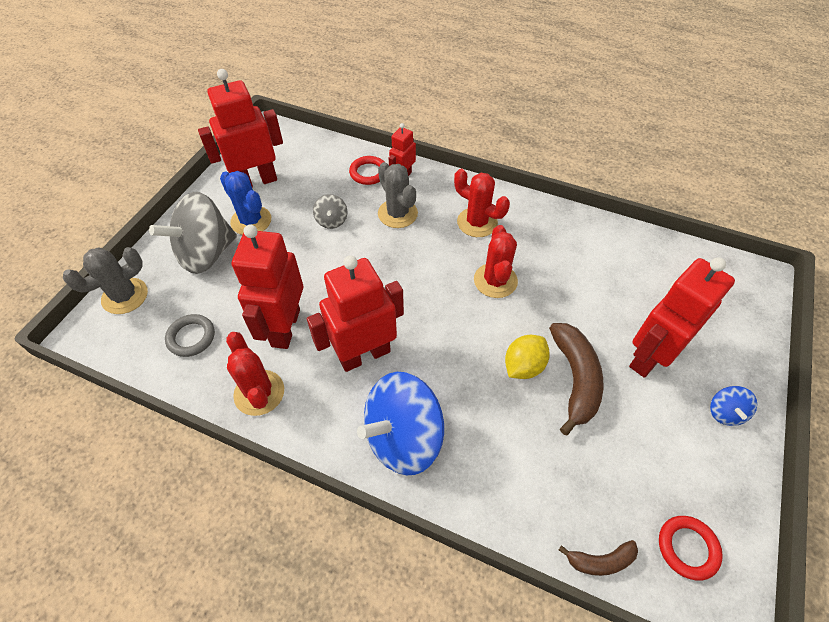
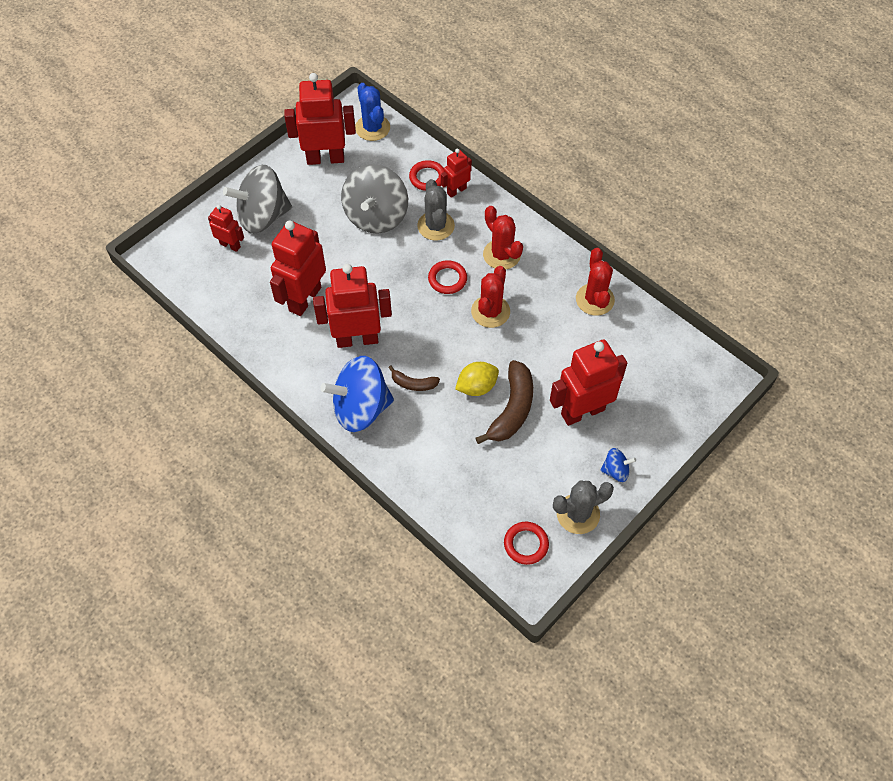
camera: 20 degrees right, 5 degrees up
grey cactus [63,247,148,314] -> grey cactus moved to [553,481,614,534]
grey ring [165,314,215,357] -> none
blue cactus [220,171,271,235] -> blue cactus moved to [355,83,390,141]
red cactus [226,332,284,416] -> red cactus moved to [576,248,615,316]
grey spinning top [313,194,347,229] -> grey spinning top [341,164,408,234], size x2.21
brown banana [559,540,638,576] -> brown banana moved to [388,365,440,391]
blue spinning top [710,386,757,426] -> blue spinning top turned 120 degrees counterclockwise [600,448,636,482]
none -> red robot [208,205,244,252]
none -> red ring [428,260,467,294]

